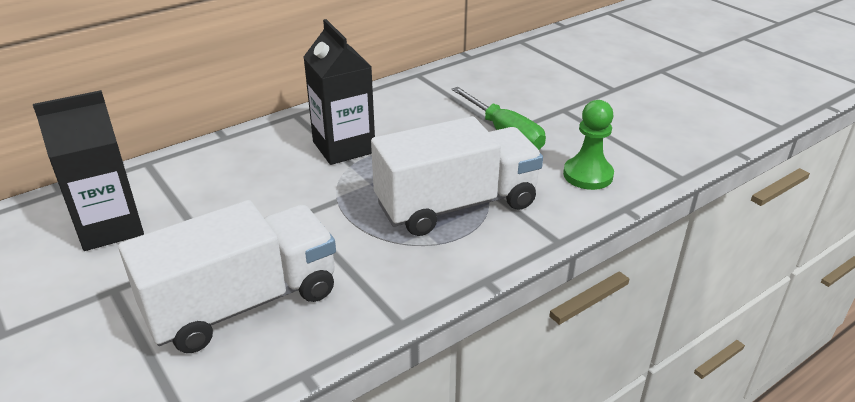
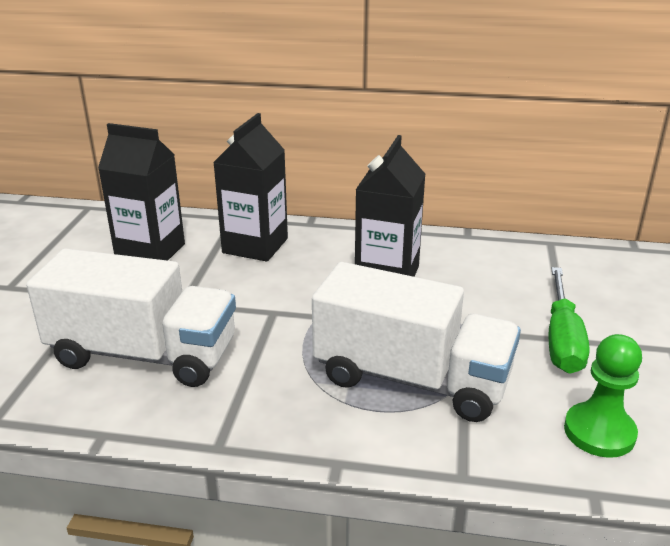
camera: 45 degrees right, 5 degrees down
none -> black carton [213,113,288,262]

